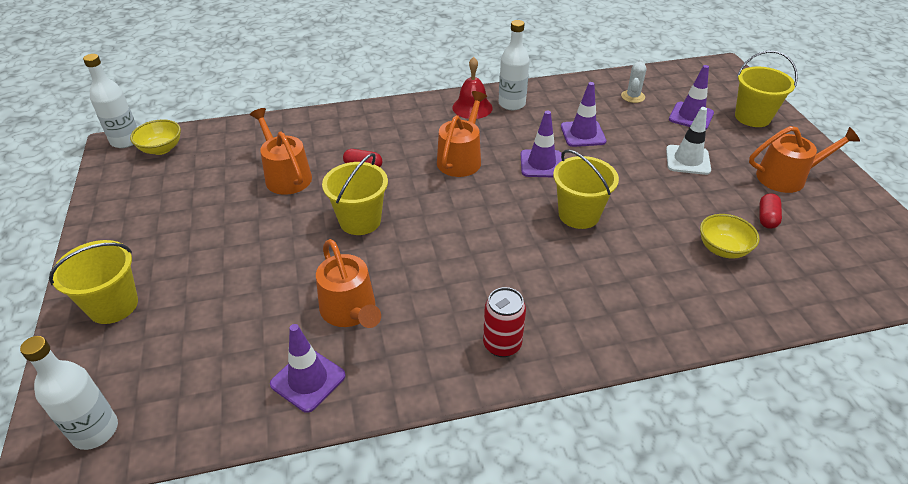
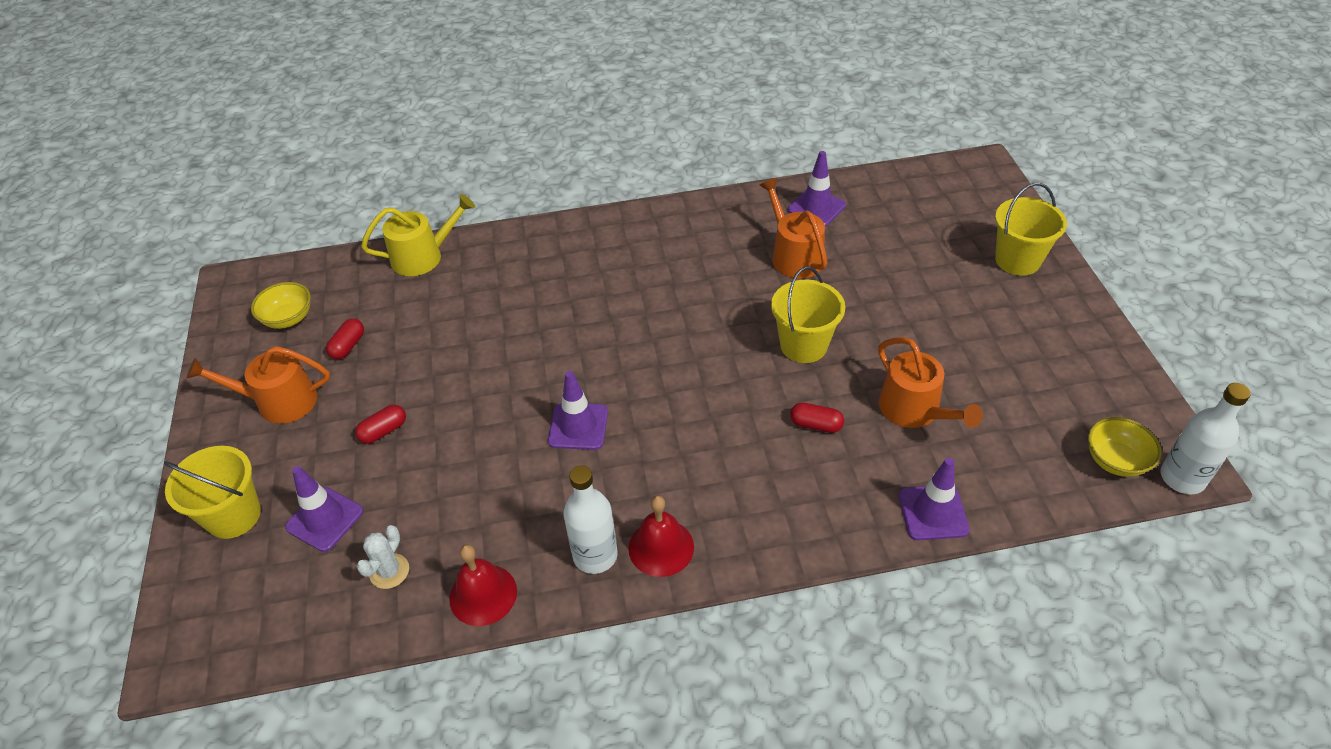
camera: 175 degrees left, 5 degrees up
white bottle [20,336,118,450] -> none
orange watering can [437,91,487,177] -> none
red can [483,287,526,357] -> none
yellow bucket [553,149,619,229] -> none
purple traffic cone [561,82,606,147] -> purple traffic cone moved to [899,458,970,541]
white traffic cone [666,107,711,175] -> red capsule [355,405,406,444]
yellow bowl [700,214,760,259] -> yellow bowl moved to [251,282,311,329]
none -> yellow watering can [361,194,475,276]
none -> red bell [449,545,517,626]

